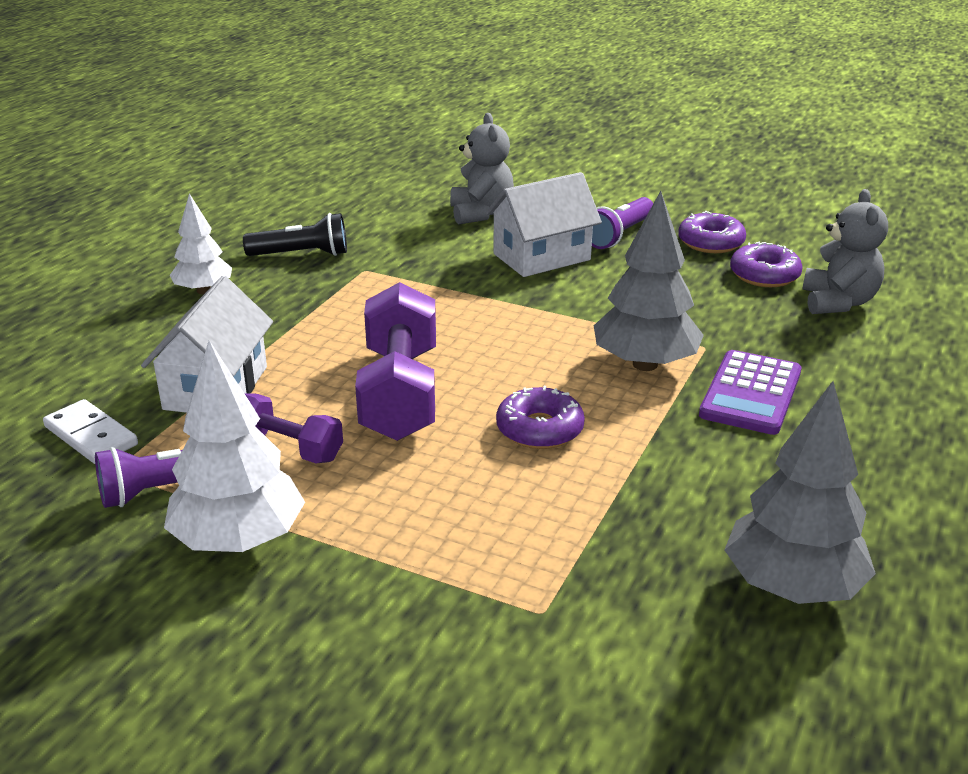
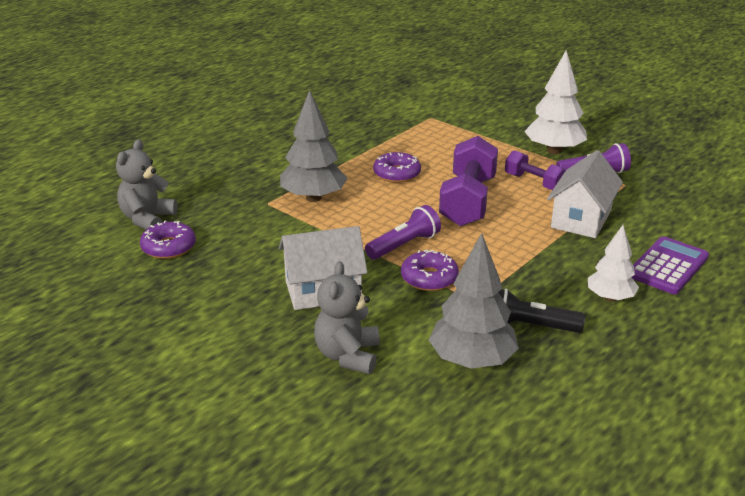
camera: 165 degrees left, 0 degrees up
white domino [43,399,138,464] -> none
purple flashlight [592,197,653,249] -> purple flashlight moved to [365,205,441,260]
purple donut [678,211,746,253] -> purple donut moved to [401,250,459,291]
purple calculator [699,350,801,435] -> purple calculator moved to [632,236,709,294]
grey tree [724,381,876,604] -> grey tree moved to [429,233,519,369]

